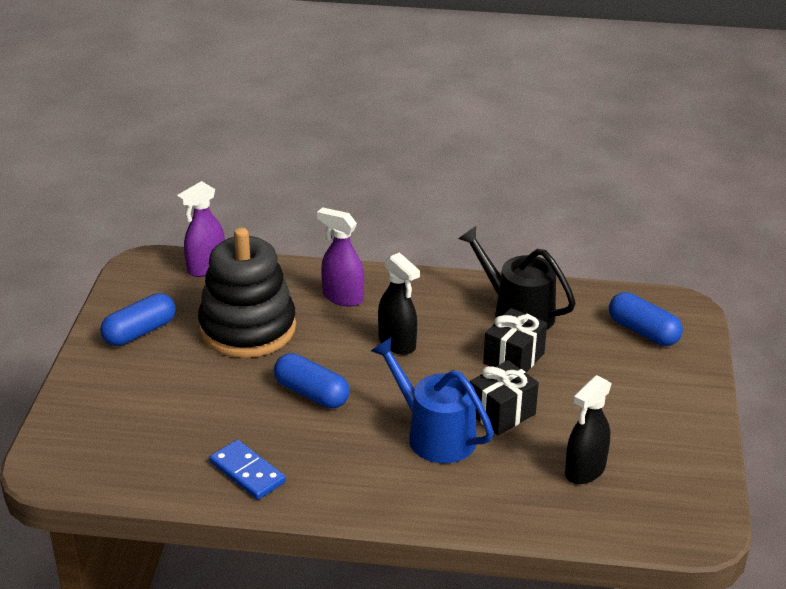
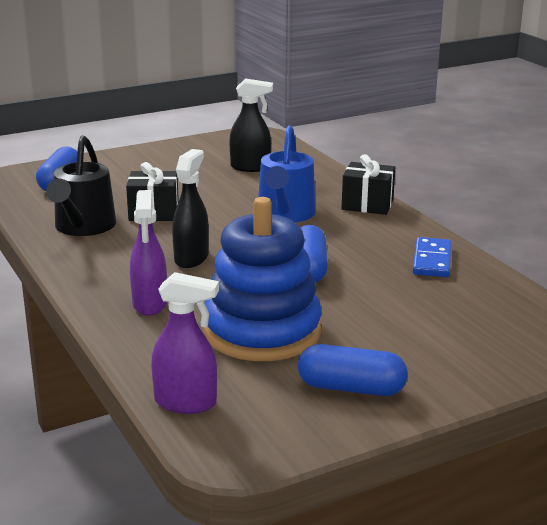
camera: 125 degrees left, 10 degrees down
black stacking toy [198,228,296,358] -> blue stacking toy [204,197,322,361]
black gift [470,360,539,436] -> black gift moved to [341,154,395,215]

